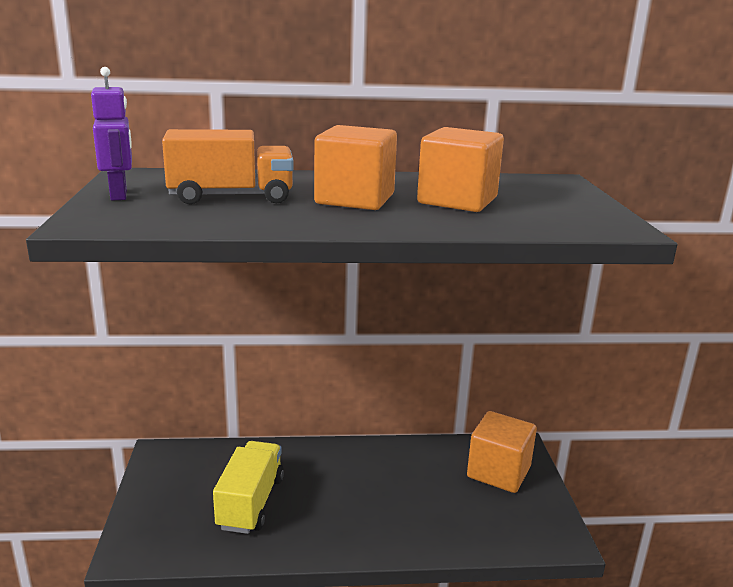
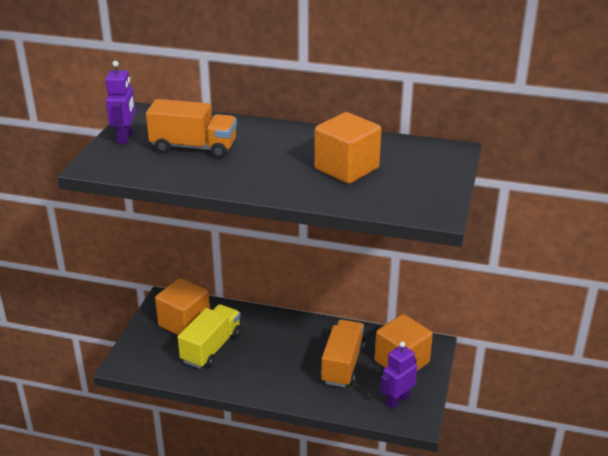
camera: 20 degrees right, 10 degrees up
orange cube [314,125,397,210] -> orange cube moved to [155,278,210,335]
none -> orange truck [321,320,365,387]
none -> purple robot [380,341,417,409]

